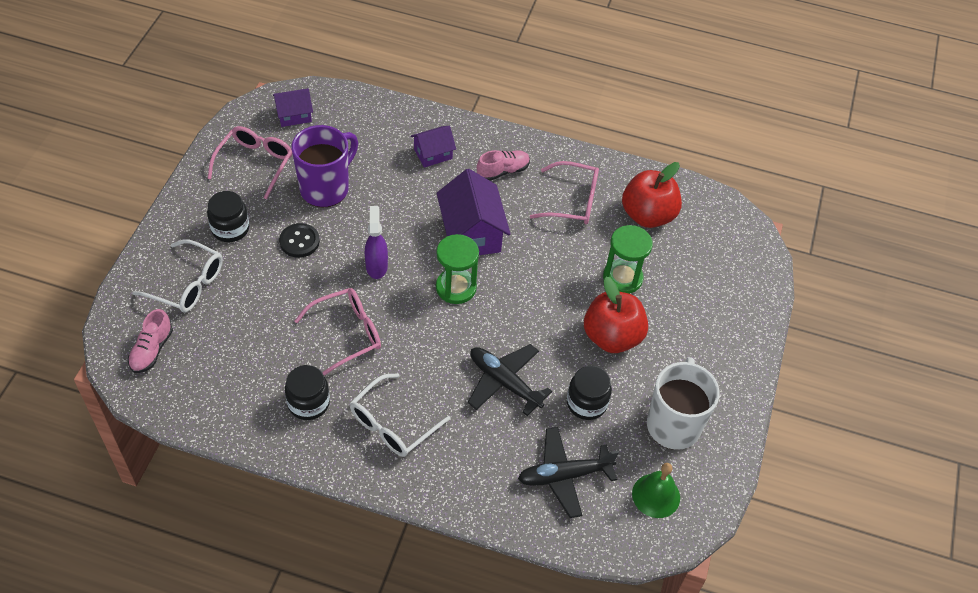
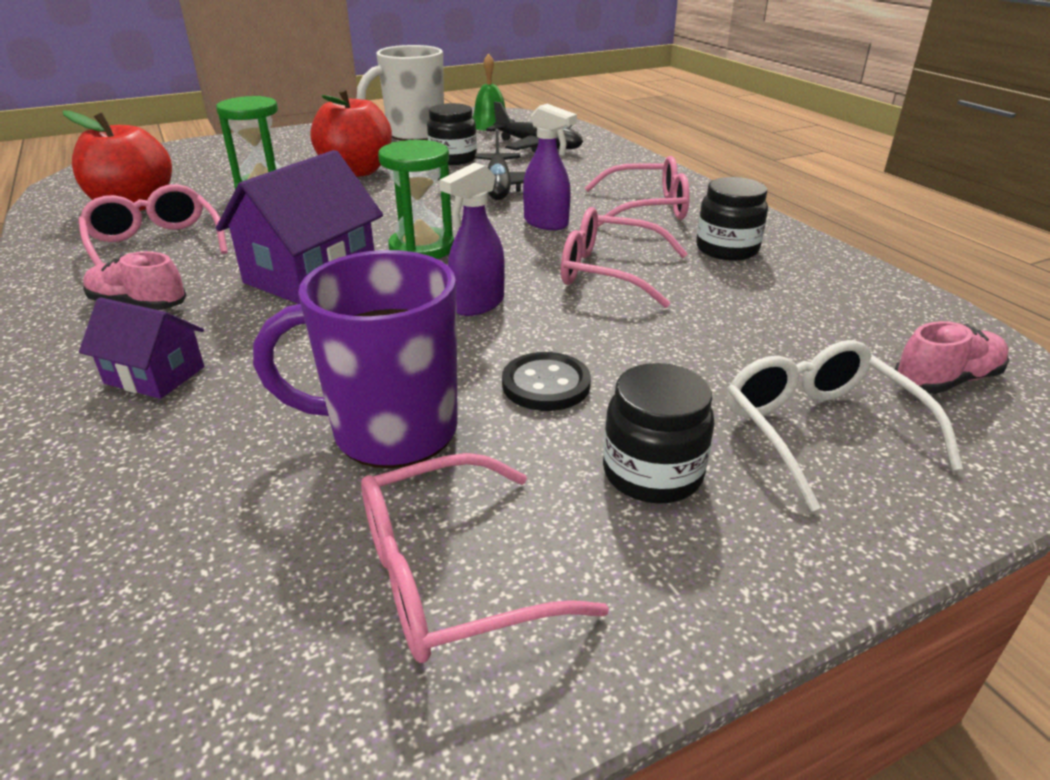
camera: 130 degrees left, 20 degrees down
purple house [273,88,313,127] -> none
white glasses [350,373,451,457] -> pink glasses [585,156,690,227]
none -> purple spray bottle [523,104,577,230]

